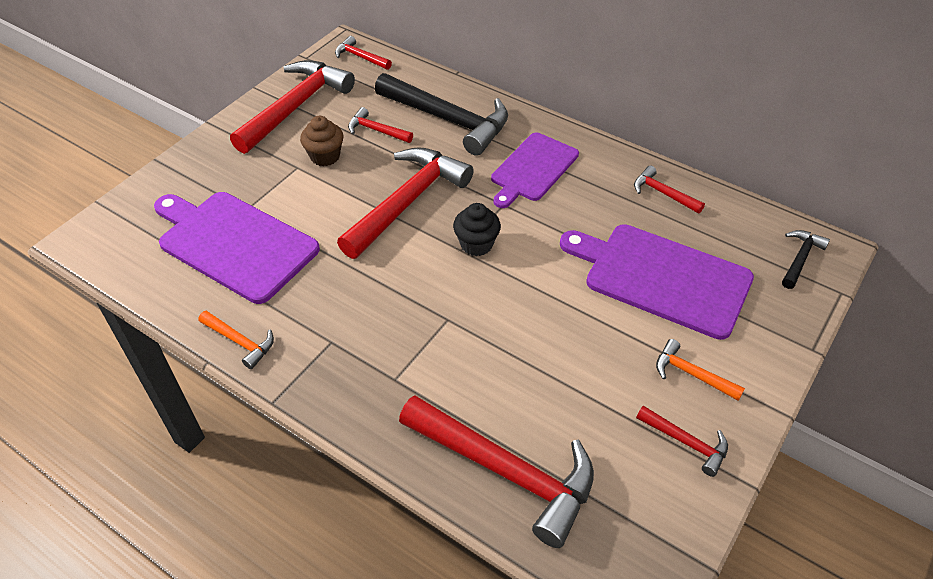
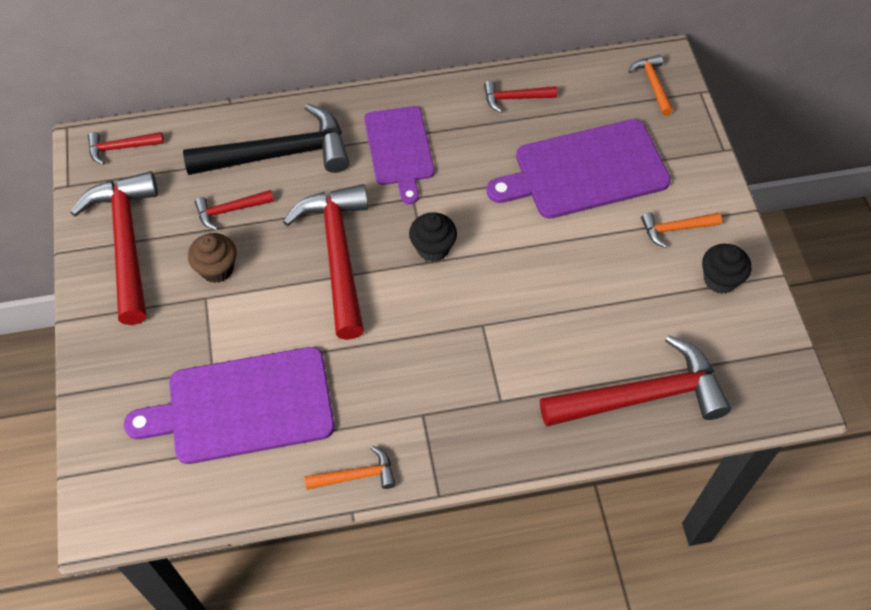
camera: 45 degrees left, 10 degrees up
red hammer [636,406,728,477] -> black cupcake [702,244,751,294]
black hammer [782,230,830,289] -> orange hammer [628,55,673,115]

